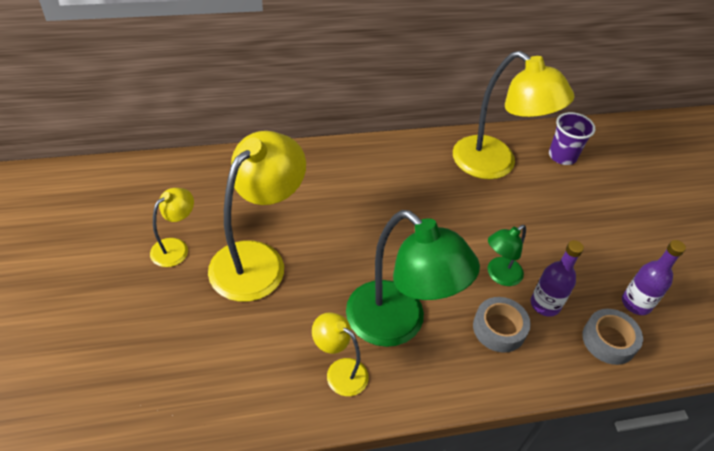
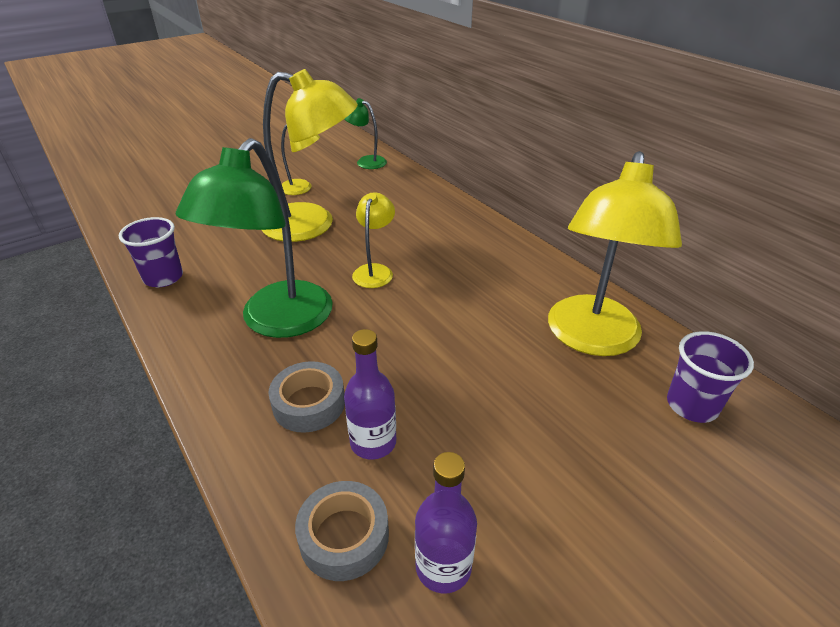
camera: 70 degrees right, 10 degrees down
yellow lamp [312,312,369,396] -> yellow lamp moved to [352,193,395,288]
green lamp [487,225,526,286] -> green lamp moved to [344,98,387,169]
none -> purple cup [119,217,183,287]

